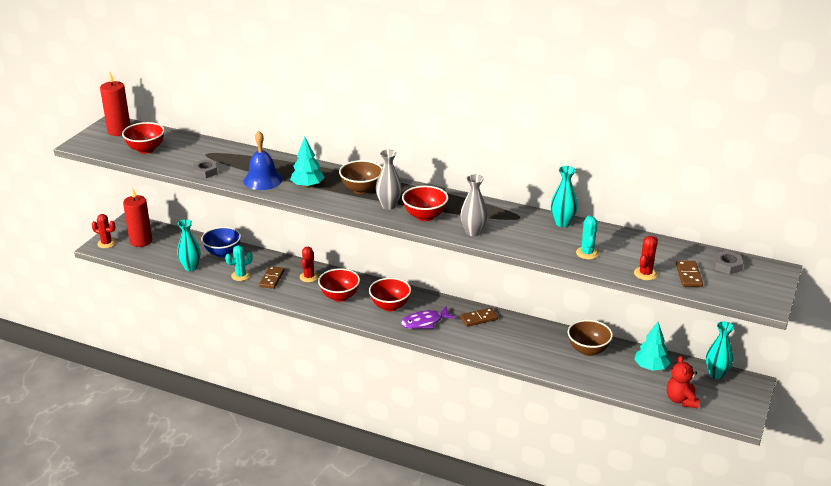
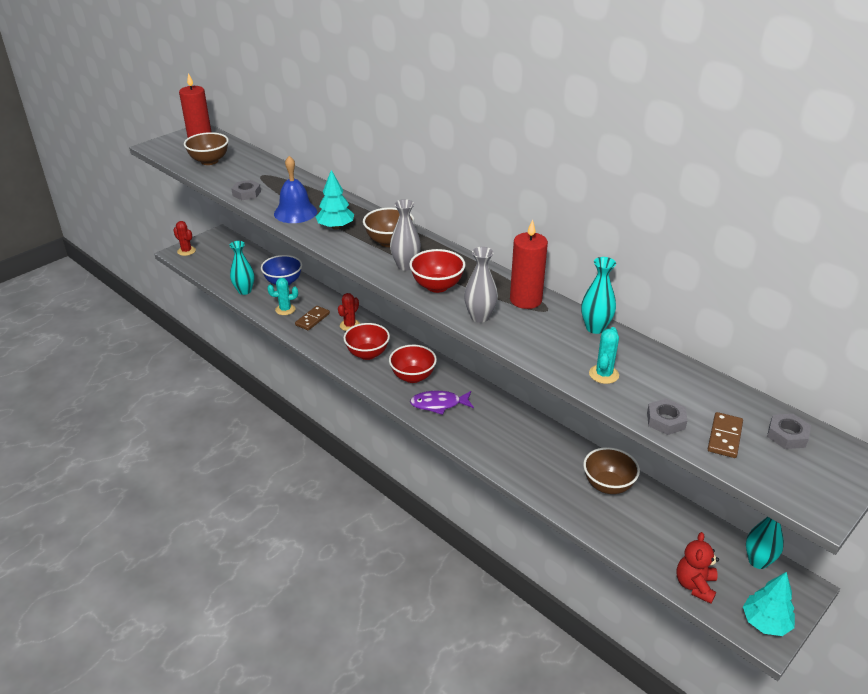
camera: 20 degrees right, 5 degrees up
red bowl [122,122,165,154] -> brown bowl [184,132,229,165]
red candle [123,187,152,247] -> red candle moved to [510,219,548,309]
brown domino [460,308,498,327] -> none
red cactus [634,236,658,280] -> grey nut [647,398,688,435]
turquoise tree [634,322,670,371] -> turquoise tree moved to [743,572,795,636]

